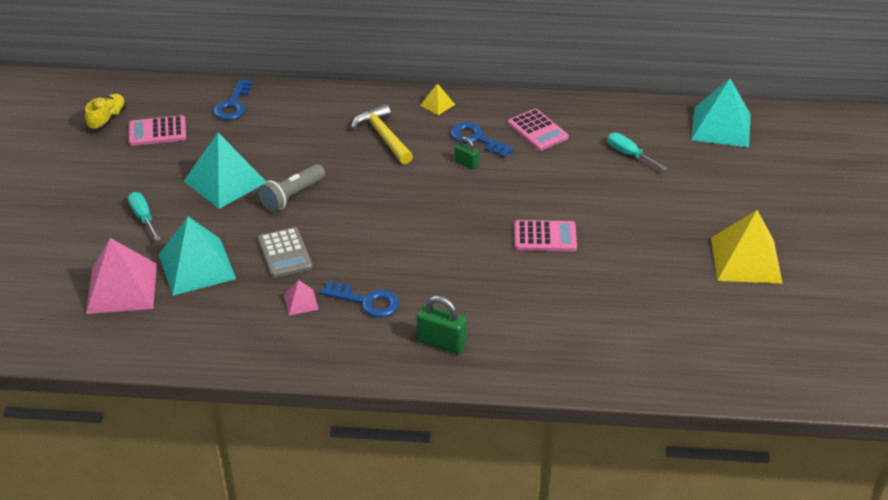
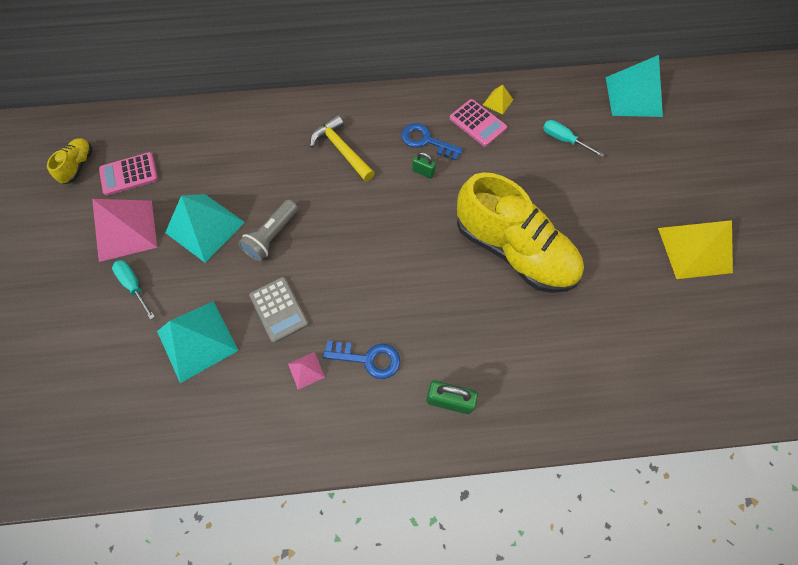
camera: 10 degrees left, 25 degrees up
pink pyramid [86,238,157,314] -> pink pyramid moved to [92,199,157,262]
blue key [213,79,254,120] -> none
yellow pyramid [420,83,455,115] -> yellow pyramid moved to [483,84,513,115]
pink calculator [514,220,577,252] -> yellow shoe [457,172,584,293]

